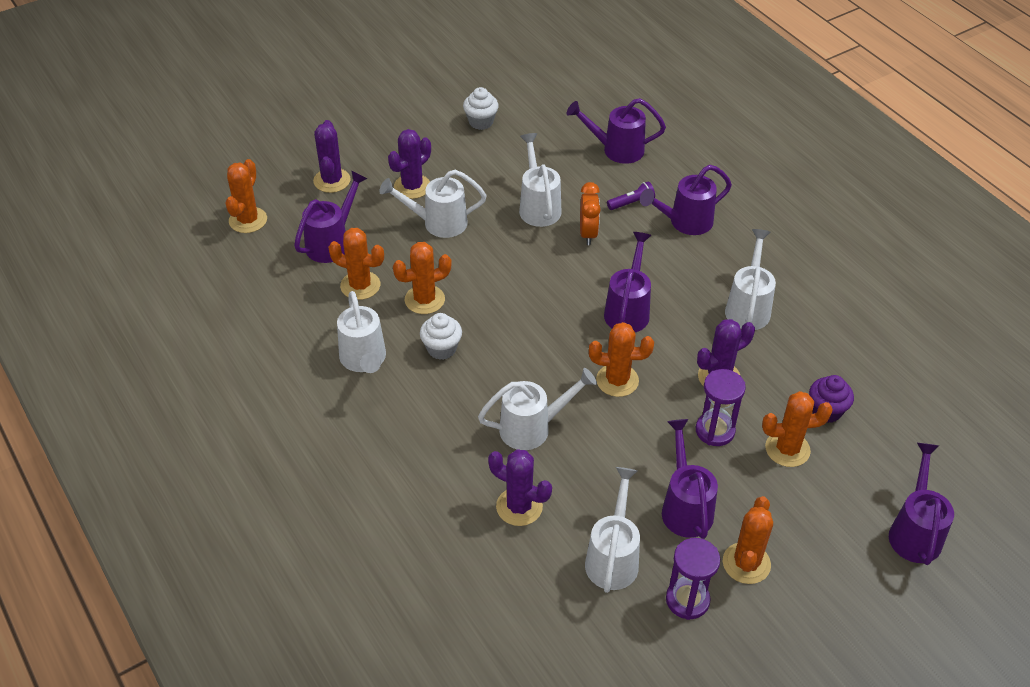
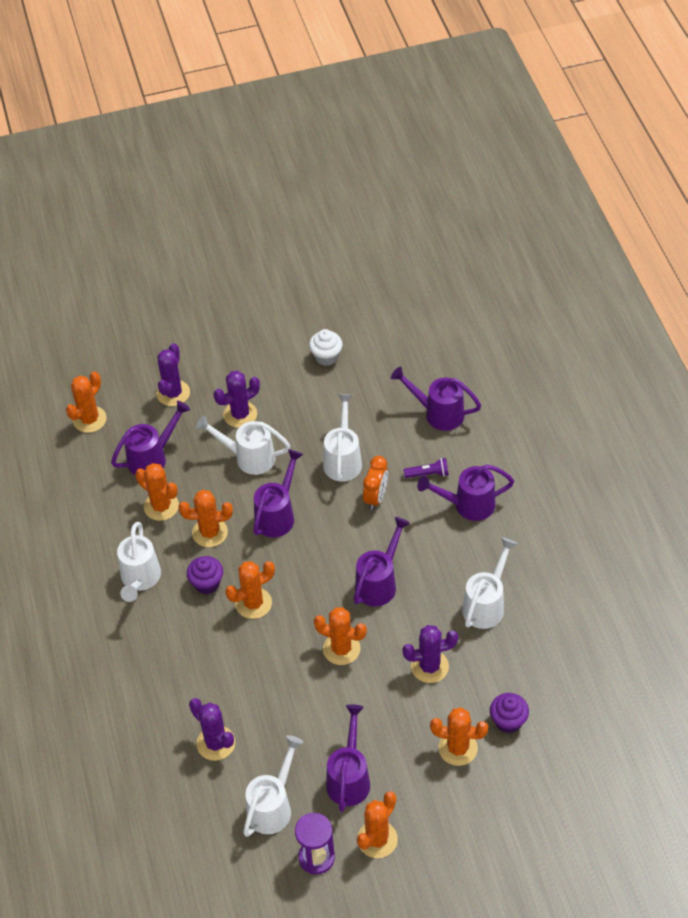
camera: 20 degrees right, 5 degrees up
white cupcake [420,313,462,360] -> purple cupcake [187,556,223,594]
white watering can [478,368,597,450] -> none
purple hourglass [696,369,746,446] -> none
purple watering can [889,443,954,565] -> purple watering can moved to [253,449,303,537]
none -> orange cactus [225,561,275,619]

